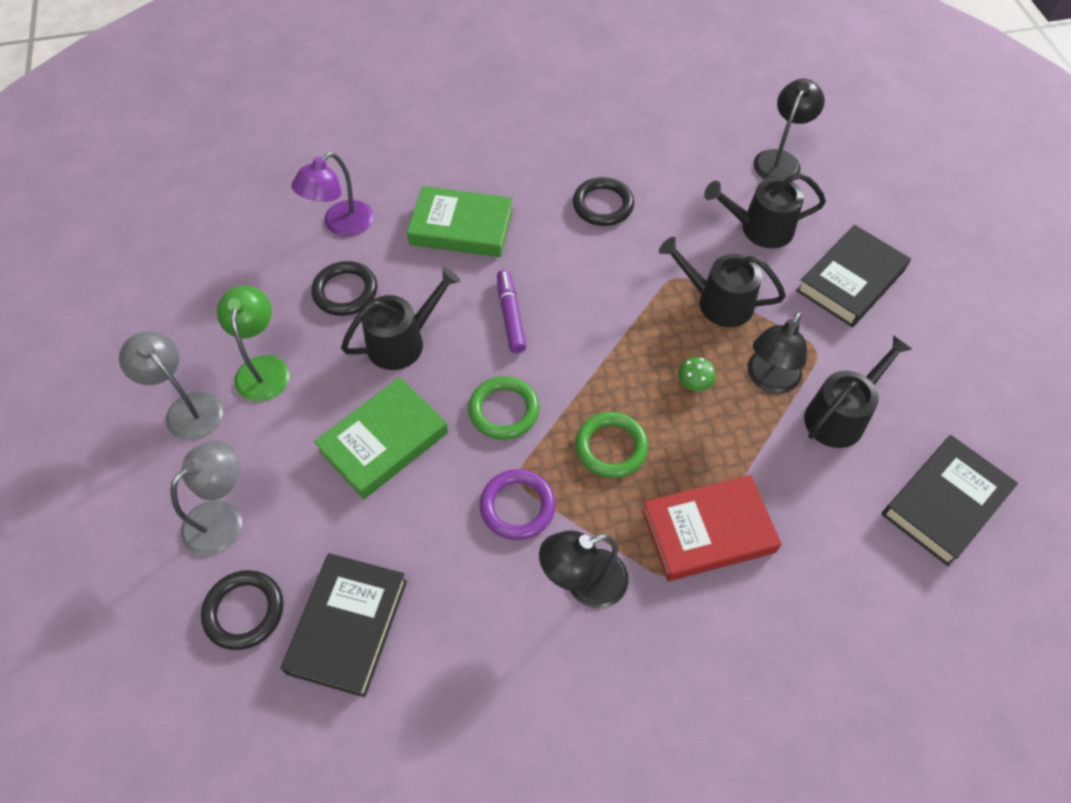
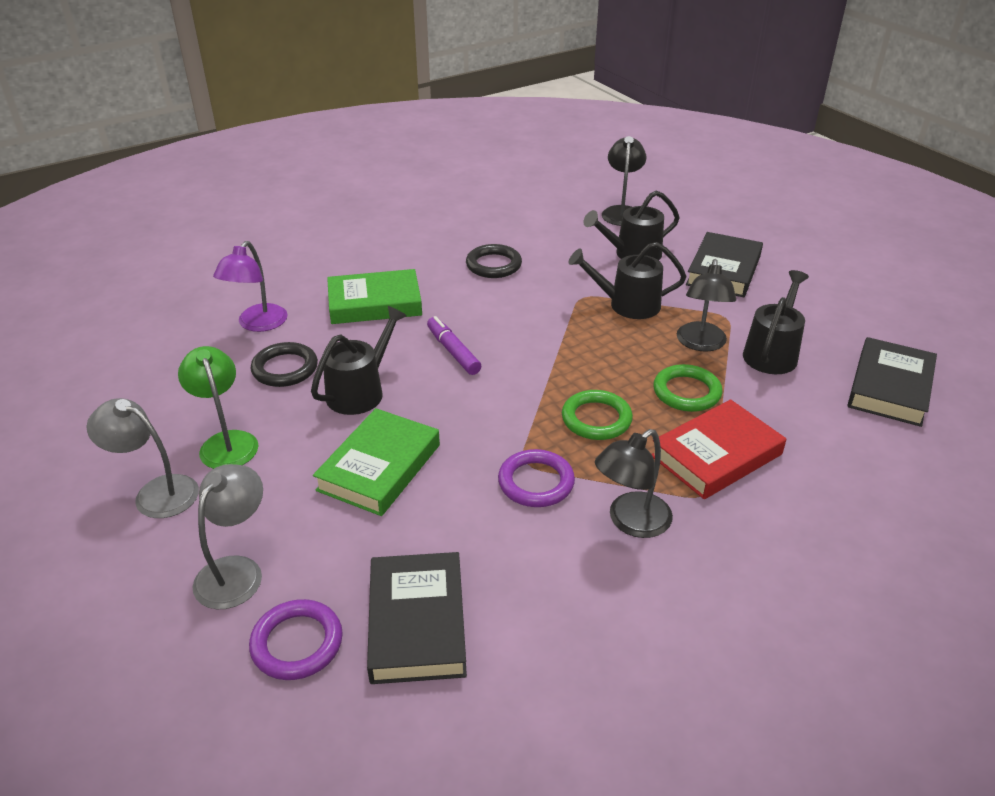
camera: 20 degrees left, 20 degrees down
black ring [201,570,283,650] -> purple ring [249,599,343,680]
green ring [468,376,540,440] -> green ring moved to [653,364,723,412]
green mushroom [678,357,716,391] -> none

